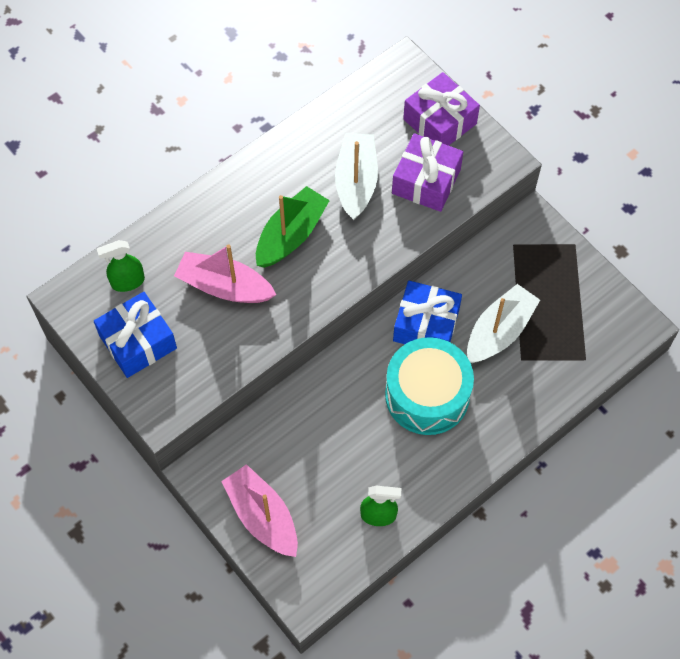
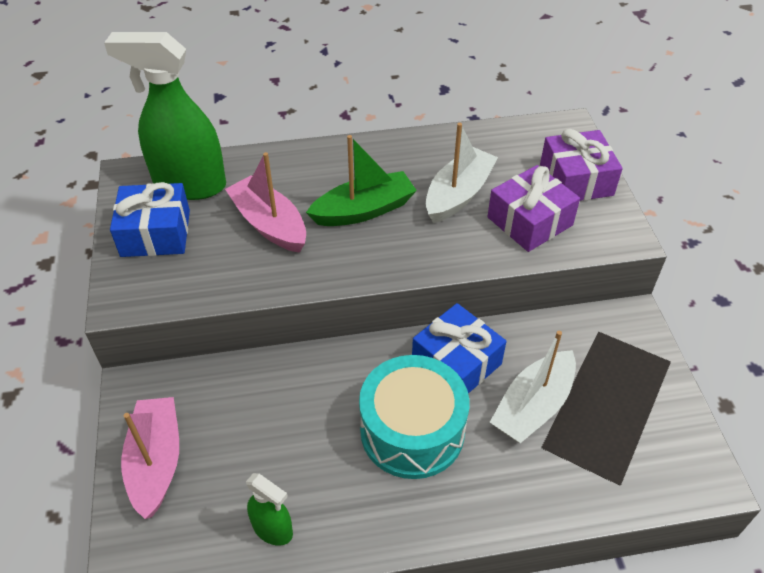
camera: 30 degrees right, 15 degrees down
green spray bottle [97,240,145,292] -> green spray bottle [104,32,226,200], size x2.08
white boat [467,284,540,363] -> white boat turned 150 degrees clockwise [490,331,576,443]

